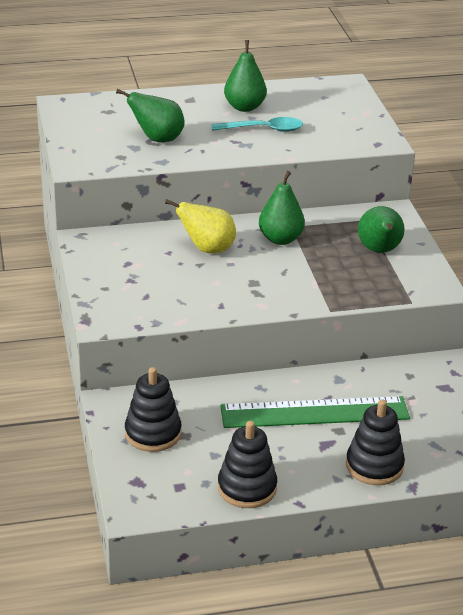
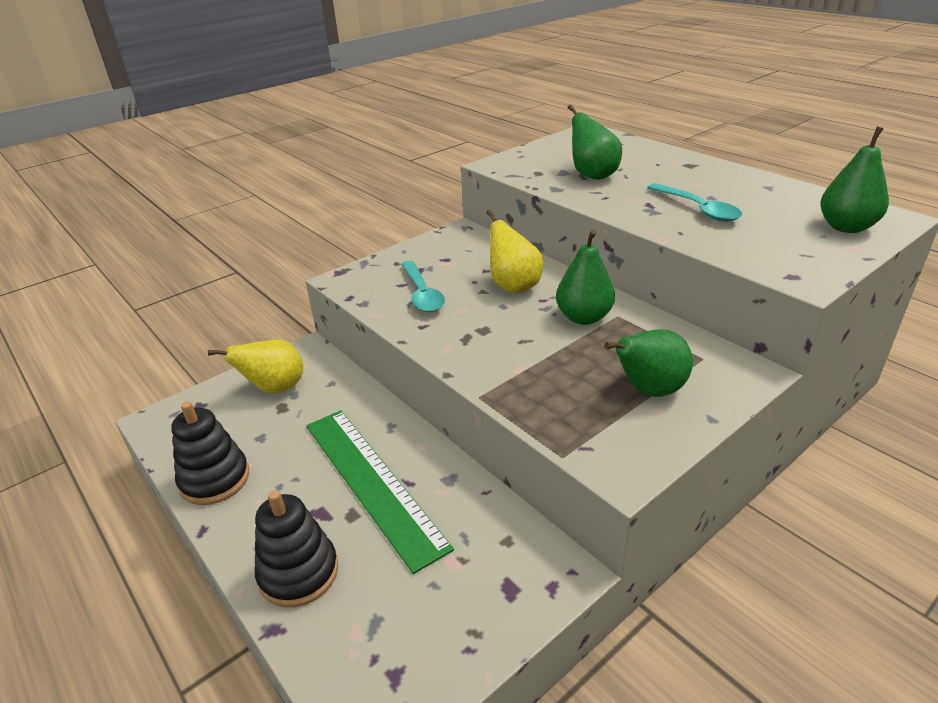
camera: 65 degrees right, 0 degrees up
black stacking toy [125,367,182,452] -> yellow pear [208,340,303,394]
green pear [224,40,267,112] -> green pear moved to [820,127,889,233]
none -> turquoise spoon [401,261,445,312]

